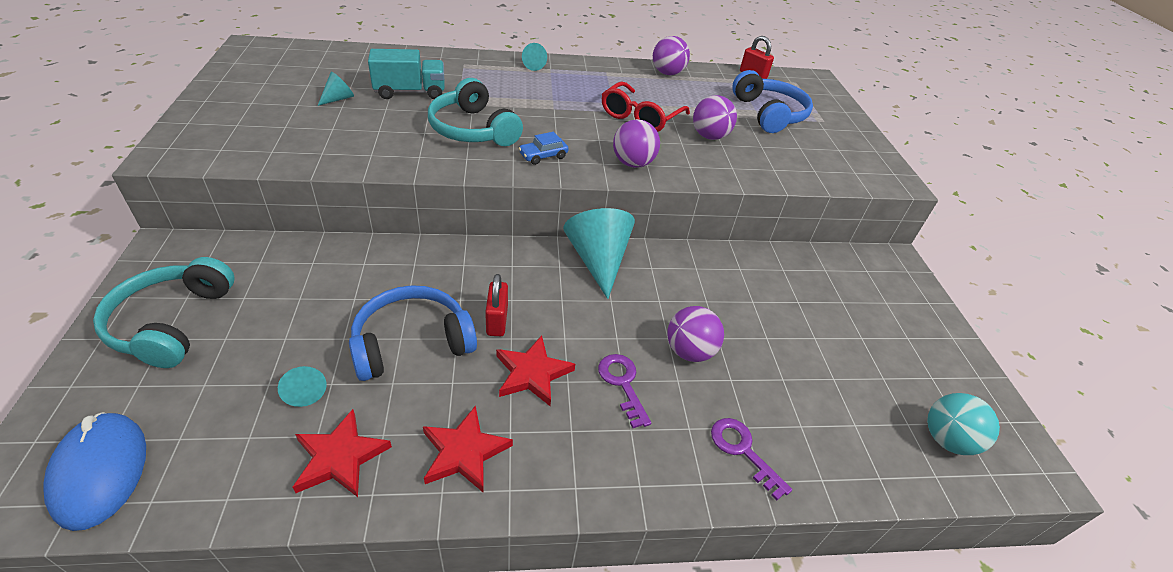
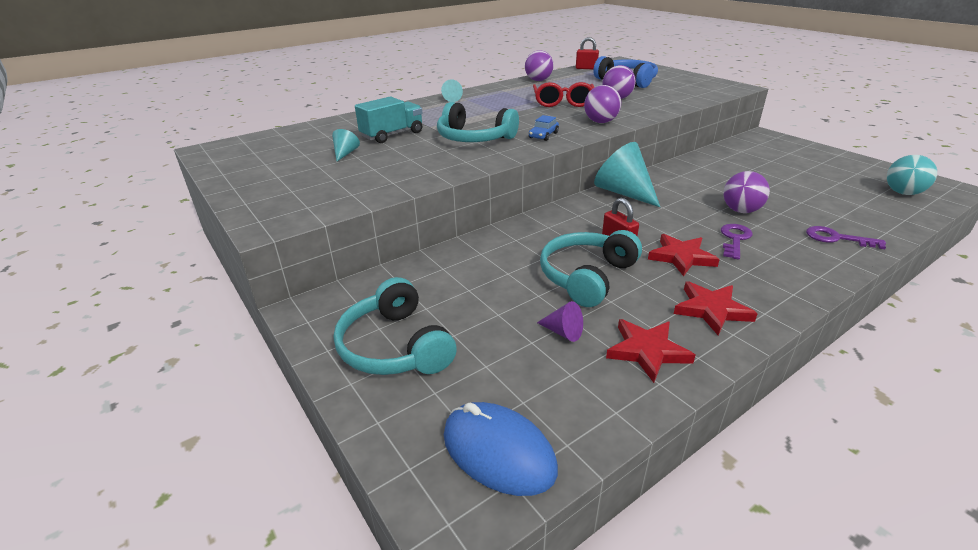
camera: 25 degrees left, 10 degrees down
turquoise cone [278,366,327,407] -> purple cone [537,301,583,342]
blue headphones [349,285,477,381] -> turquoise headphones [540,230,642,307]
purple key [598,354,651,428] -> purple key turned 75 degrees clockwise [721,224,753,260]

